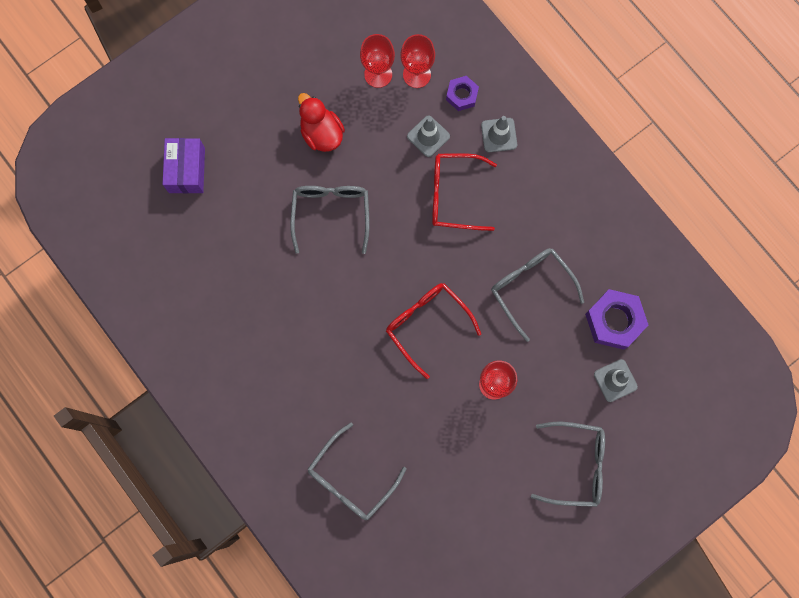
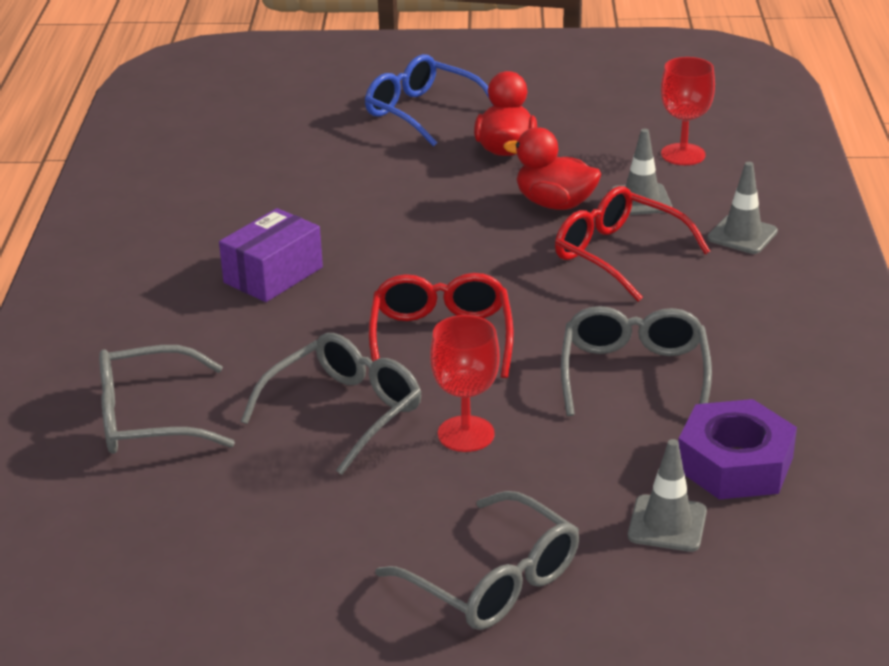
camera: 40 degrees right, 45 degrees down
purple box [162,138,205,193] -> purple box moved to [219,208,323,302]
grey glasses [290,186,369,254] -> grey glasses moved to [241,333,422,475]
red goblet [360,34,395,88] -> none
purple nut [446,76,479,111] -> none
none -> blue glasses [365,54,494,147]
none -> red duck [503,127,601,210]

